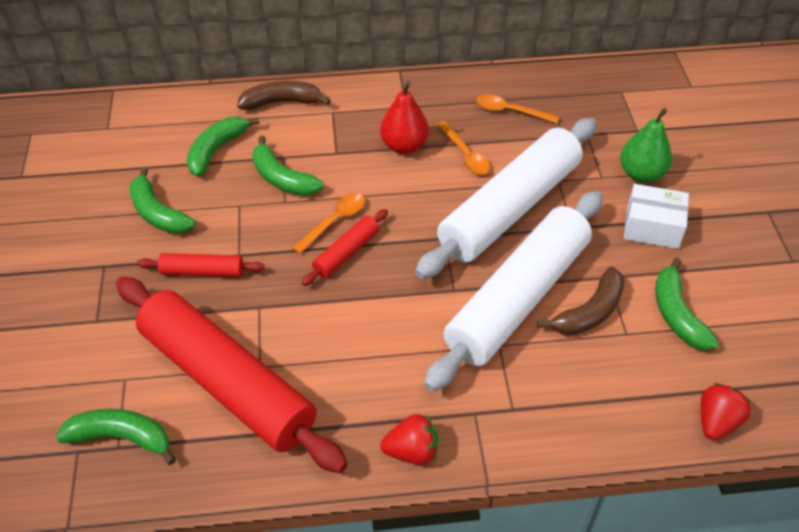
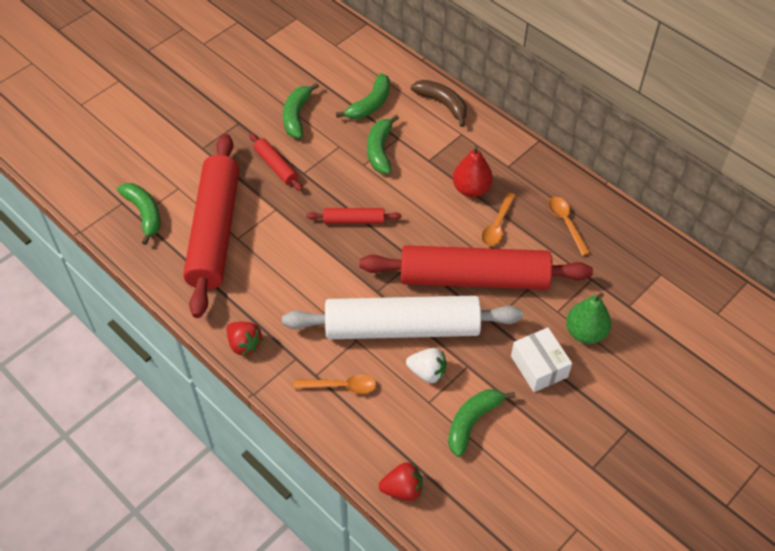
camera: 50 degrees right, 5 degrees up
green banana [187,117,260,177] -> green banana turned 135 degrees clockwise [336,73,390,119]
orange spoon [293,193,365,254] -> orange spoon moved to [294,374,376,394]
white rolling pin [415,118,597,279] -> red rolling pin [359,245,593,290]
brown banana [537,267,625,335] -> white strawberry [406,348,447,383]

